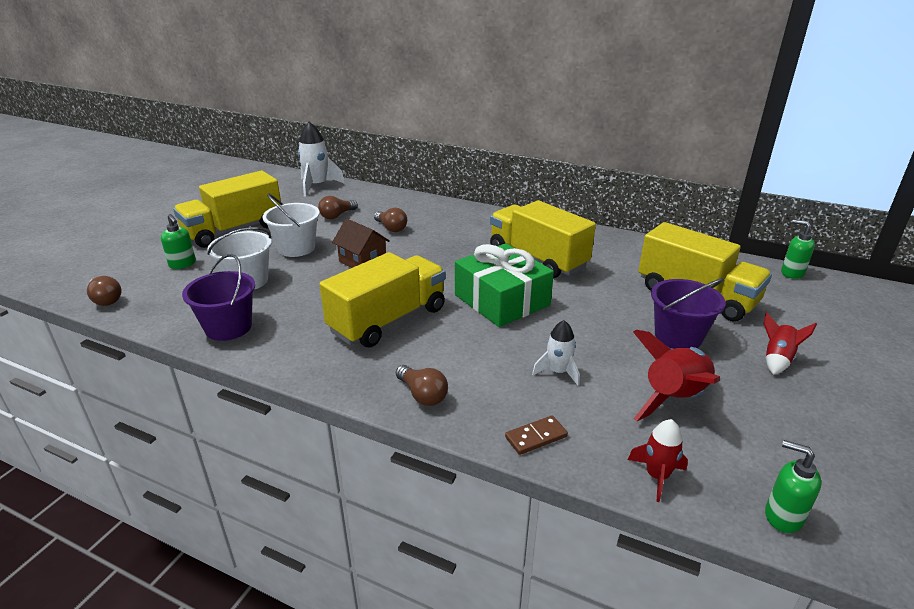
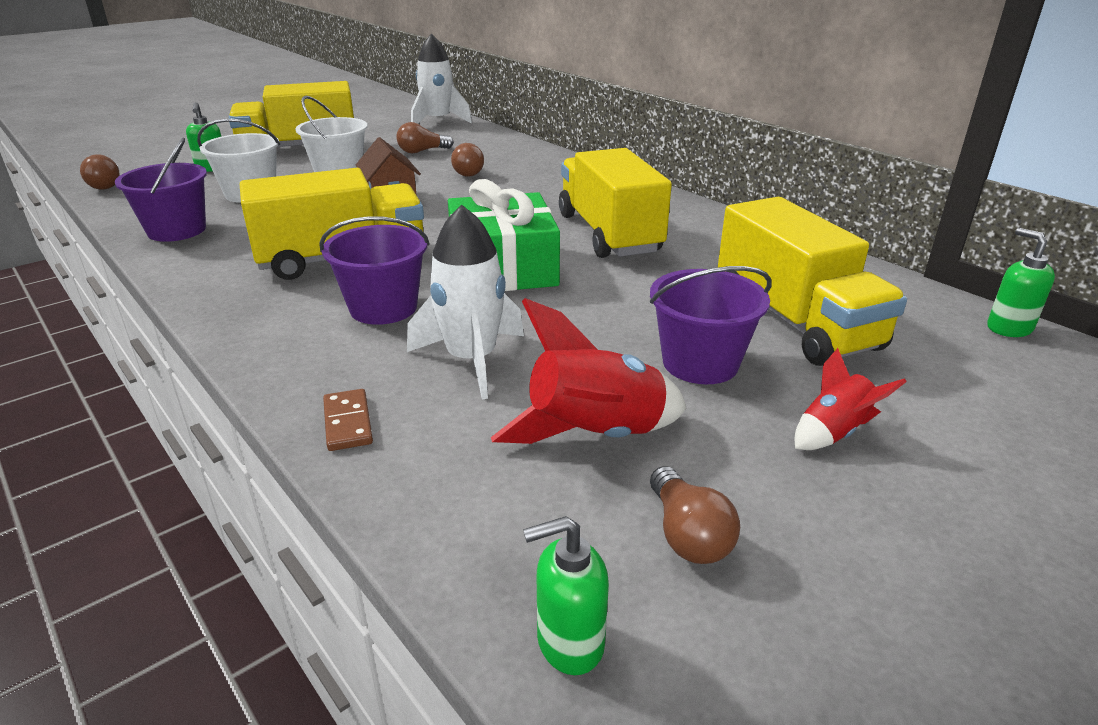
camera: 25 degrees right, 0 degrees up
brown light bulb [396,365,448,406] -> brown light bulb moved to [650,466,740,564]
brown domino [505,416,568,455] -> brown domino turned 75 degrees clockwise [323,389,373,451]
white rocket [532,320,580,386] -> white rocket [407,205,524,399], size x1.72
red rocket [628,419,688,502] -> none
green soap dispenser [765,440,822,533] -> green soap dispenser turned 75 degrees counterclockwise [523,516,609,675]
none -> purple bucket [319,216,430,325]

